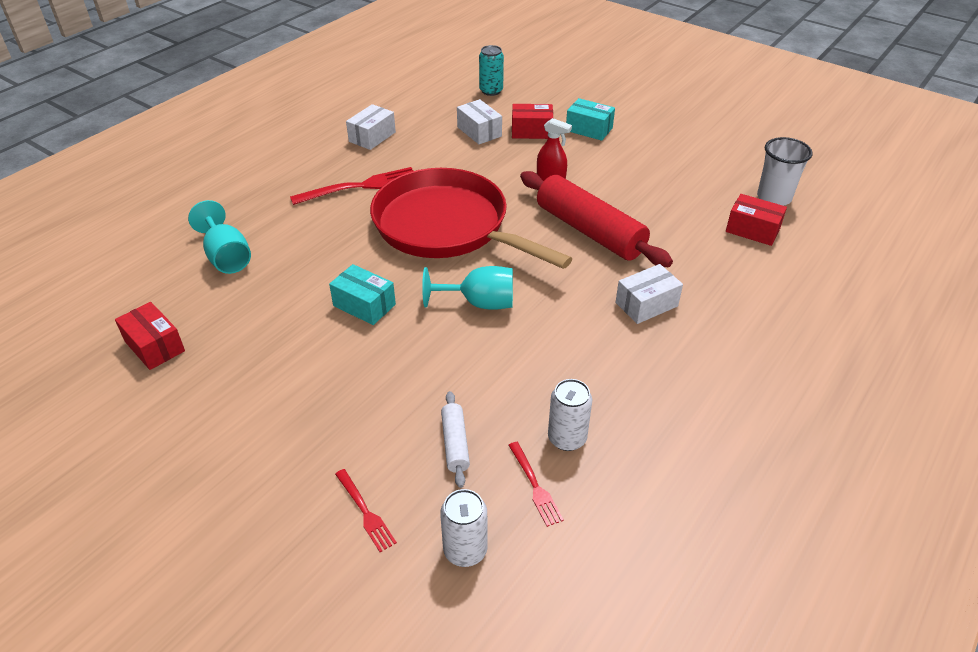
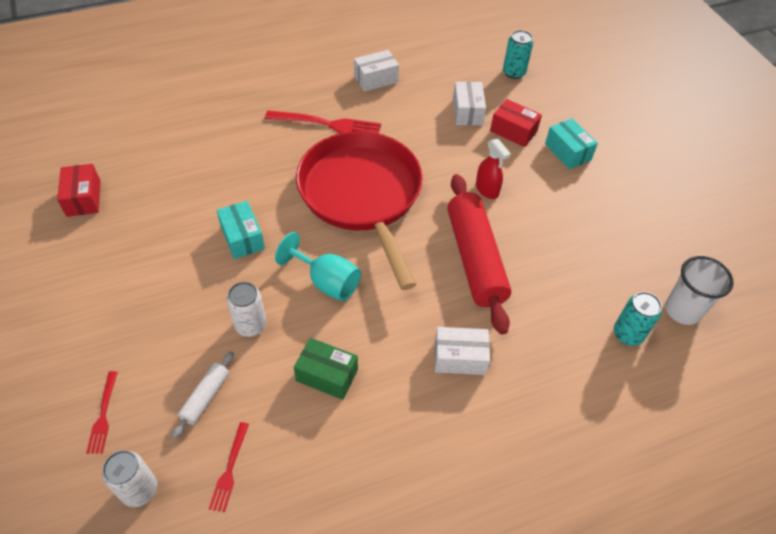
camera: 30 degrees right, 10 degrees up
turquoise goblet [188,200,251,274] -> none
white can [548,379,592,451] -> white can moved to [227,282,266,337]
red box [726,194,787,246] -> turquoise can [614,292,662,346]
none -> green box [294,338,358,400]

